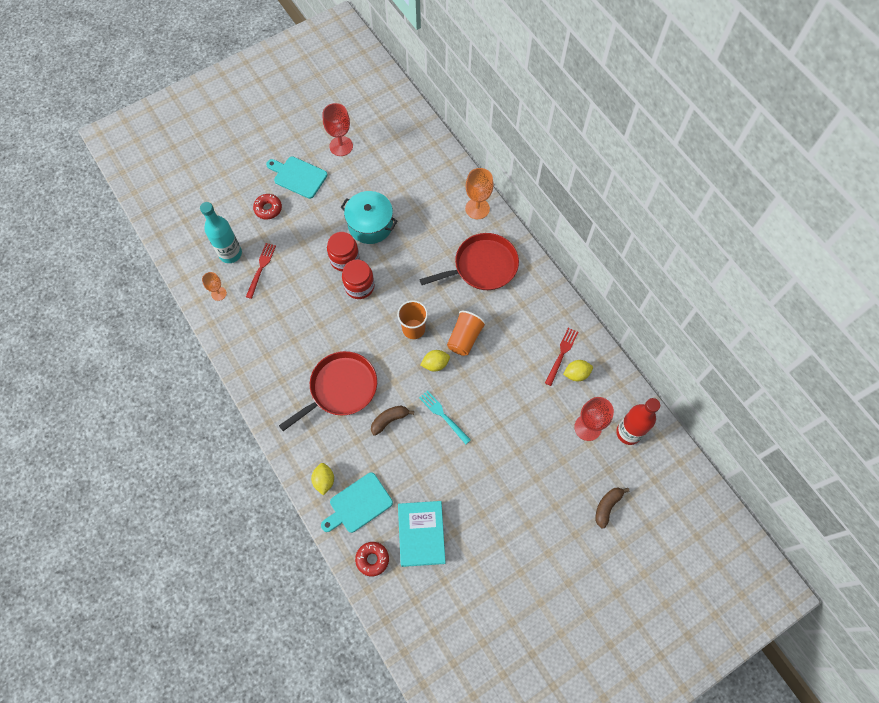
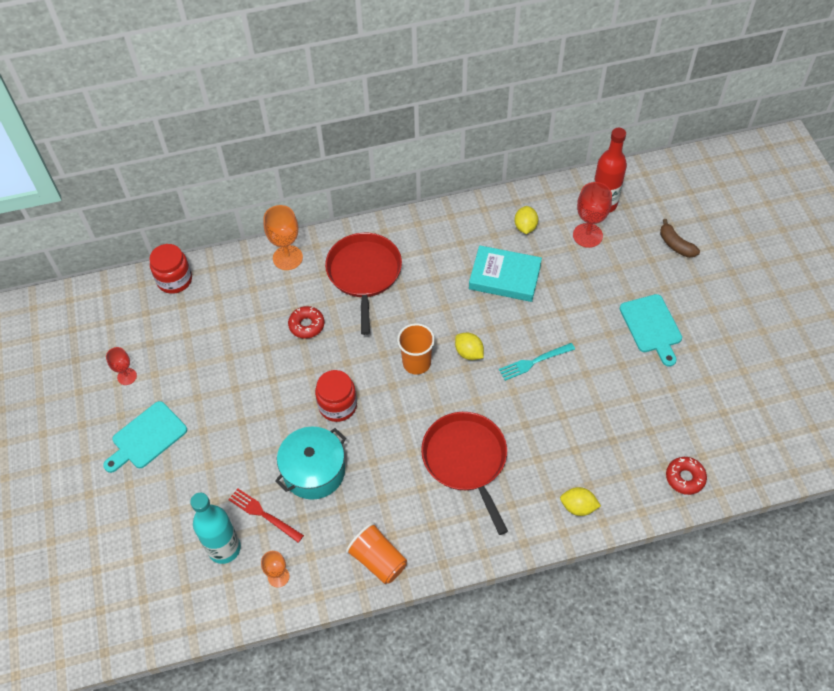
camera: 70 degrees left, 10 degrees down
red donut [253,194,282,220] -> red donut moved to [288,306,324,339]
turquoise cutting board [321,473,393,533] -> turquoise cutting board moved to [620,294,682,367]
red goblet [323,103,353,156] -> red goblet [106,347,137,385], size x0.60
red jar [327,232,359,272] -> red jar moved to [149,244,192,294]
turquoise pot [340,191,397,244] -> turquoise pot moved to [275,427,346,500]
brown banana [371,406,414,436] -> none
turquoise book [398,501,445,567] -> turquoise book moved to [469,245,542,302]
yellow lemon [421,350,450,371] -> yellow lemon turned 45 degrees counterclockwise [455,333,484,360]
orange cup [447,310,486,356] -> orange cup moved to [346,523,407,584]
red fork [545,328,578,386] -> none

